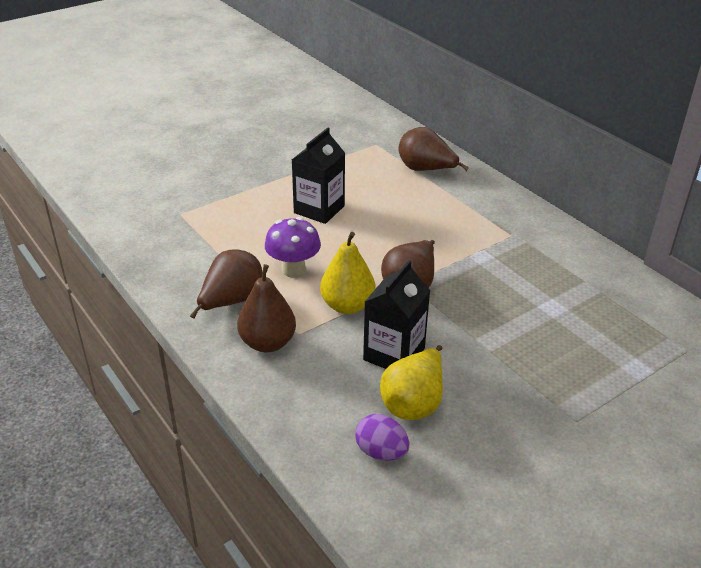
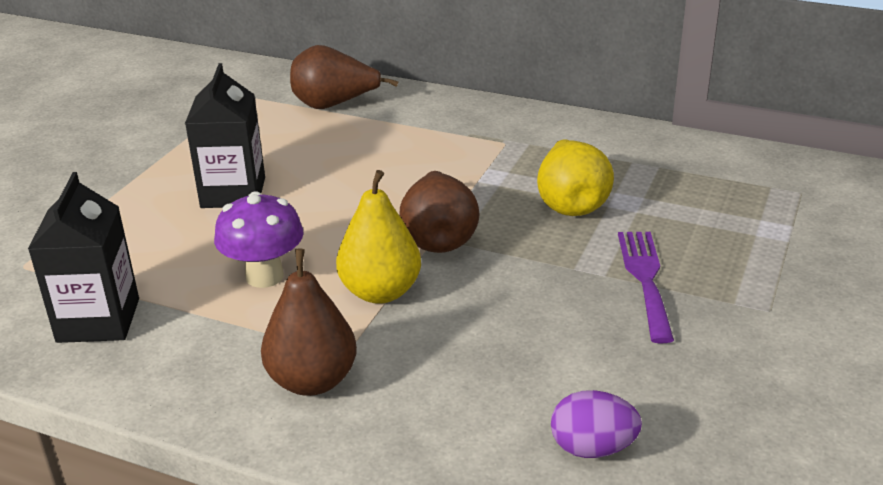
camera: 30 degrees left, 5 degrees down
brown pear [190,250,262,319] -> none
black carton [363,260,430,369] -> black carton moved to [28,172,139,343]
yellow pear [380,345,443,420] -> yellow pear moved to [537,139,614,216]
none -> purple fork [618,232,674,343]

